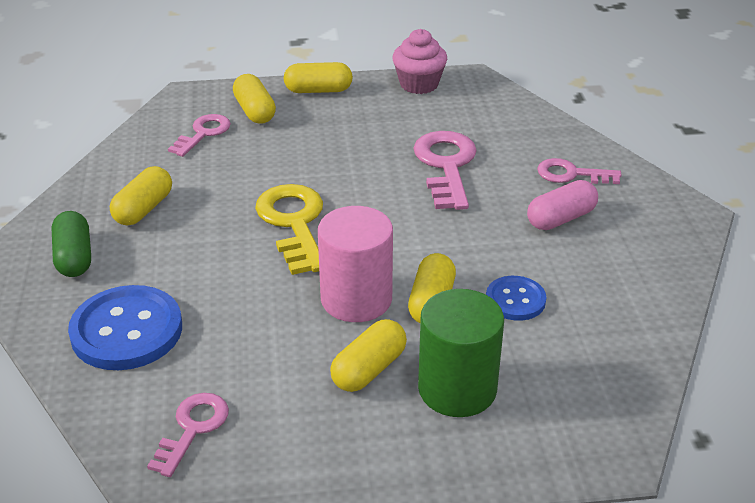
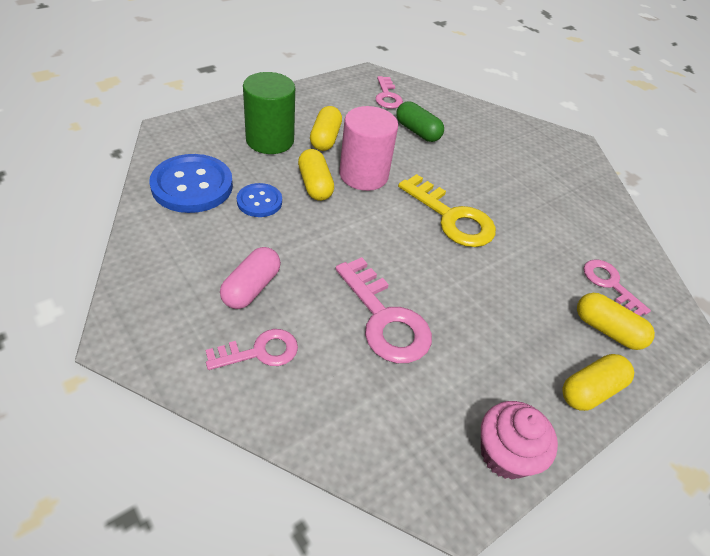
camera: 145 degrees right, 10 degrees up
green capsule [51,211,91,277] -> green capsule moved to [396,101,444,142]
blue button [68,285,182,370] -> blue button moved to [149,154,233,213]
yellow capsule [110,166,172,226] -> none
pink key [168,114,231,157] -> pink key turned 150 degrees clockwise [584,260,651,316]

